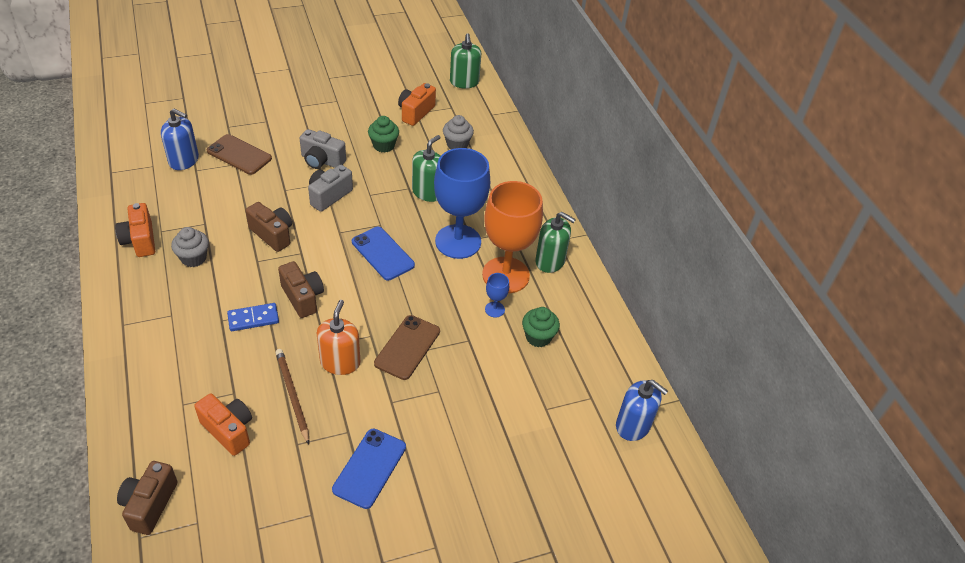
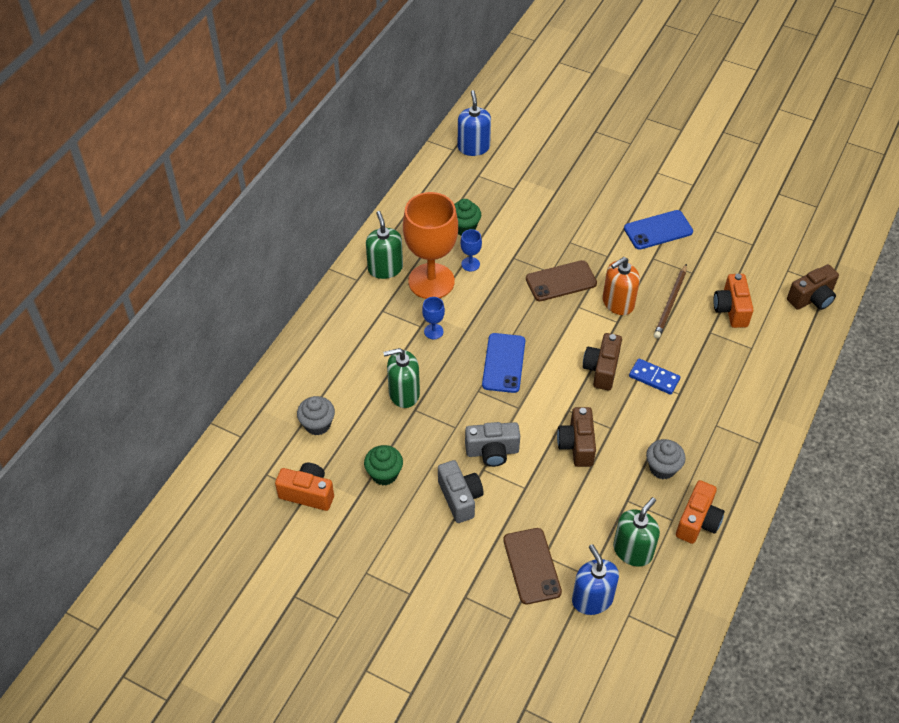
camera: 130 degrees left, 5 degrees up
orange camera [398,83,436,126] -> orange camera turned 150 degrees counterclockwise [275,463,334,511]
blue goblet [434,148,490,259] -> blue goblet [422,297,445,339], size x0.41
green soap dispenser [450,33,481,89] -> green soap dispenser moved to [613,497,660,567]

